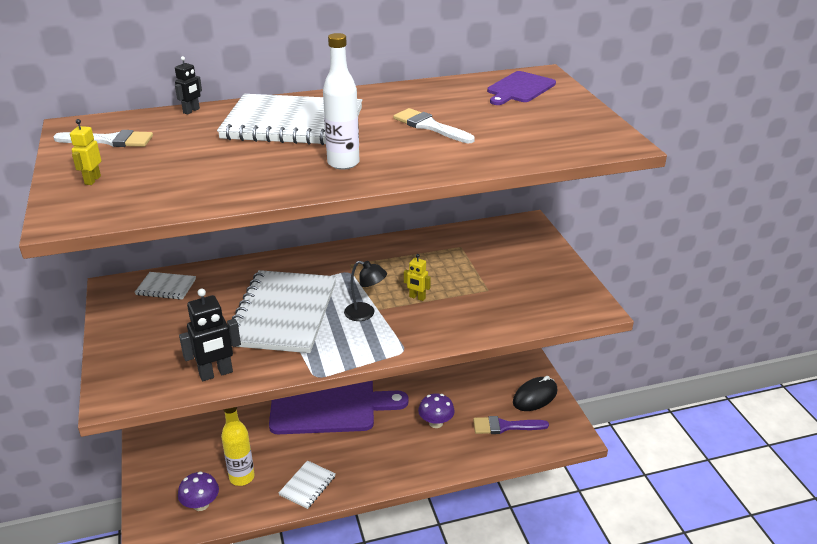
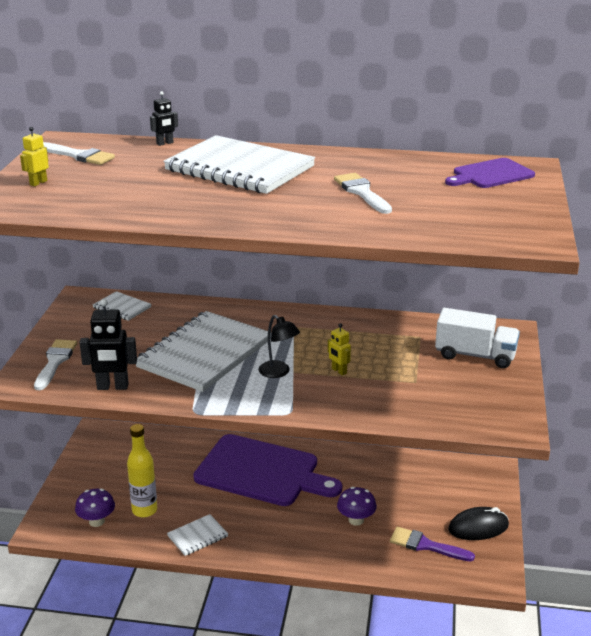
camera: 25 degrees right, 5 degrees down
white bottle [323,33,359,170] -> none
none -> white brush [34,339,77,390]
none -> white truck [435,308,520,368]

